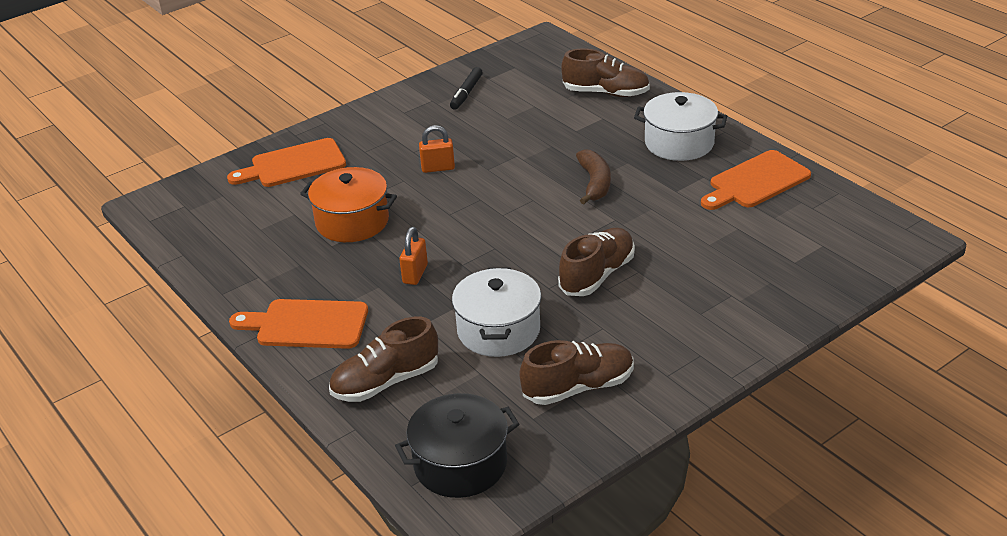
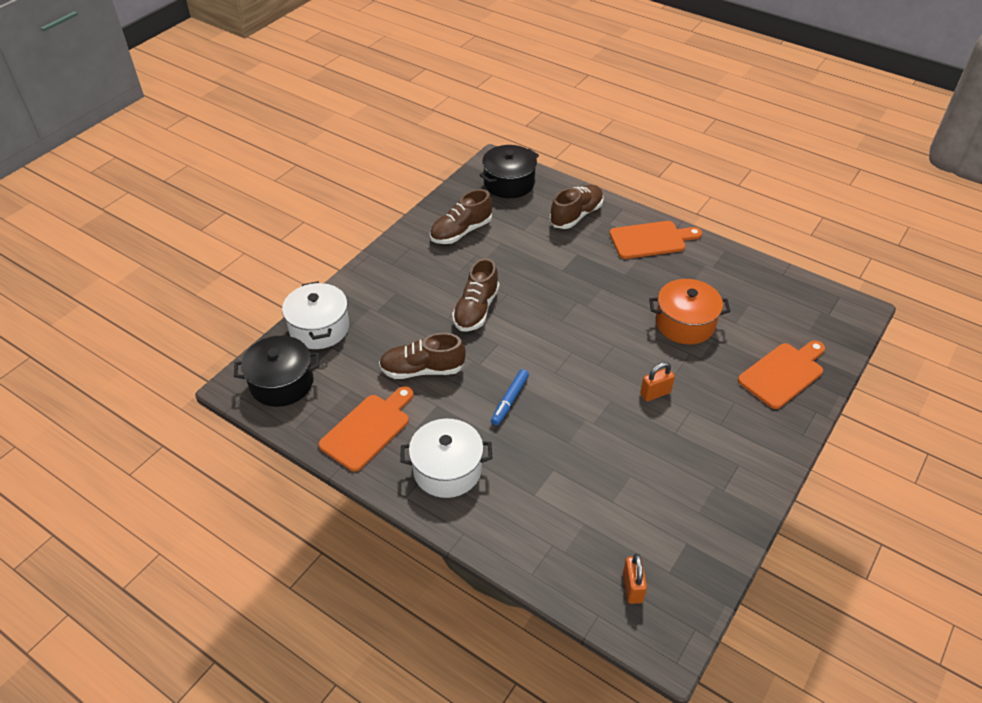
camera: 160 degrees right, 10 degrees up
orange padlock [399,227,428,285] -> orange padlock moved to [623,553,647,604]
black marker [450,67,483,110] -> none
white pot [452,267,541,357] -> white pot moved to [282,281,349,349]
brown shoe [561,49,650,97] -> brown shoe moved to [379,333,466,379]
brown banana [576,149,611,204] -> blue marker [491,369,529,426]
none -> black pot [234,336,319,407]

